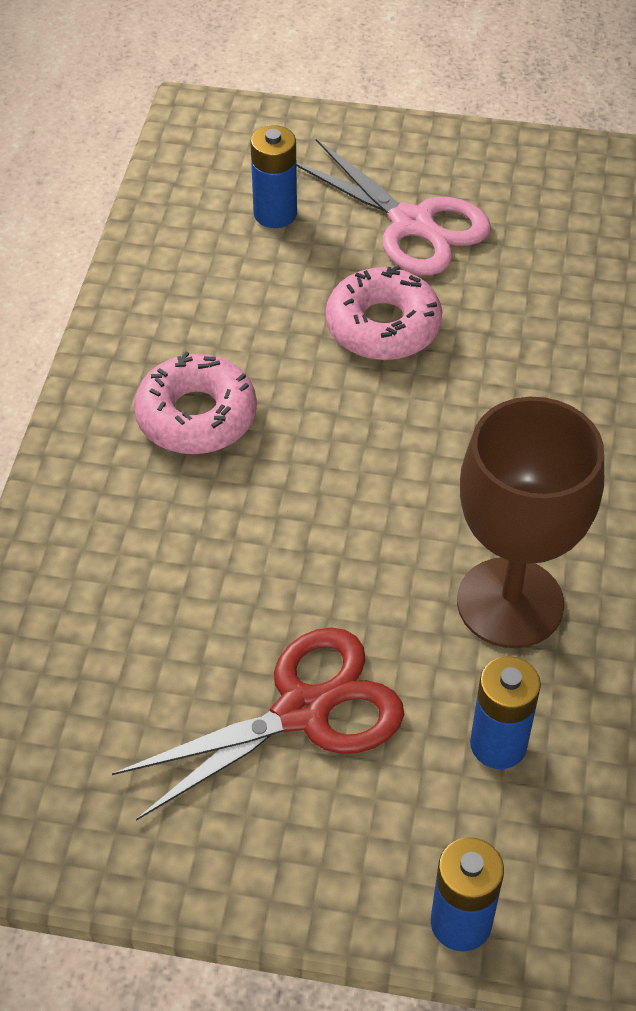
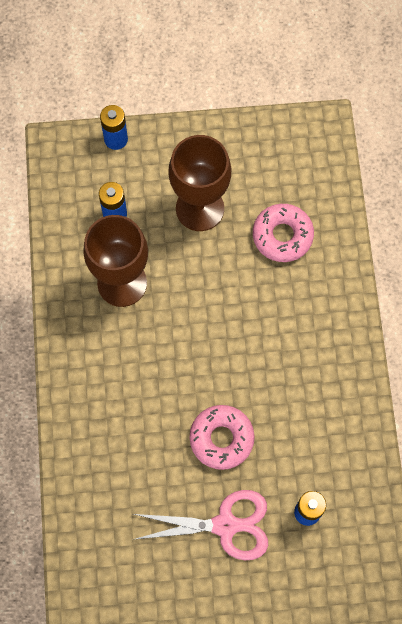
camera: 165 degrees right, 20 degrees up
red scissors [112,627,404,821] -> brown goblet [169,135,231,231]
pink donut [134,352,257,454] -> pink donut moved to [253,204,314,262]
pink scissors [296,139,491,275] -> pink scissors turned 150 degrees clockwise [132,490,268,560]

